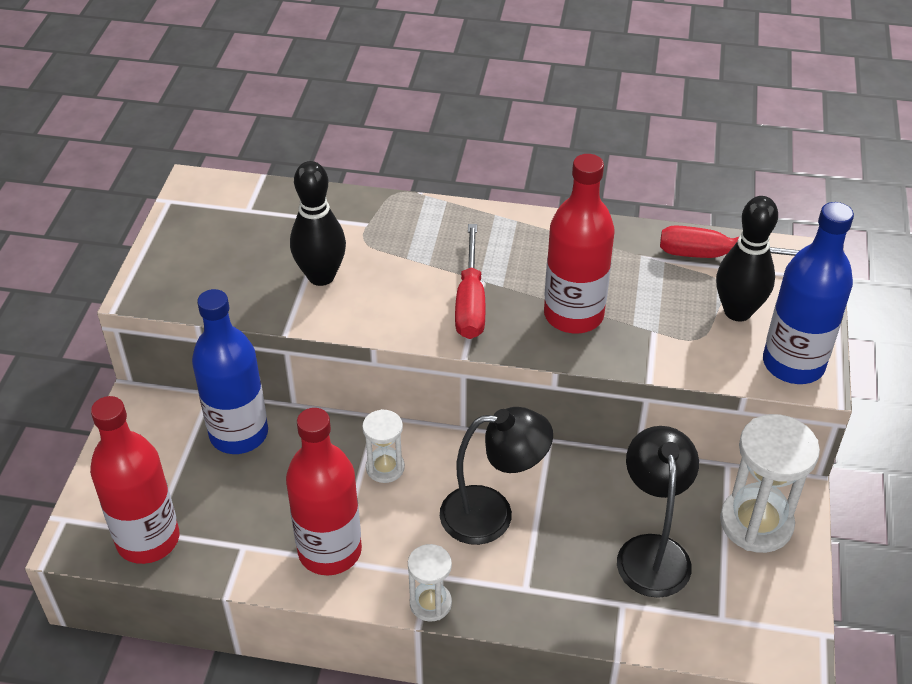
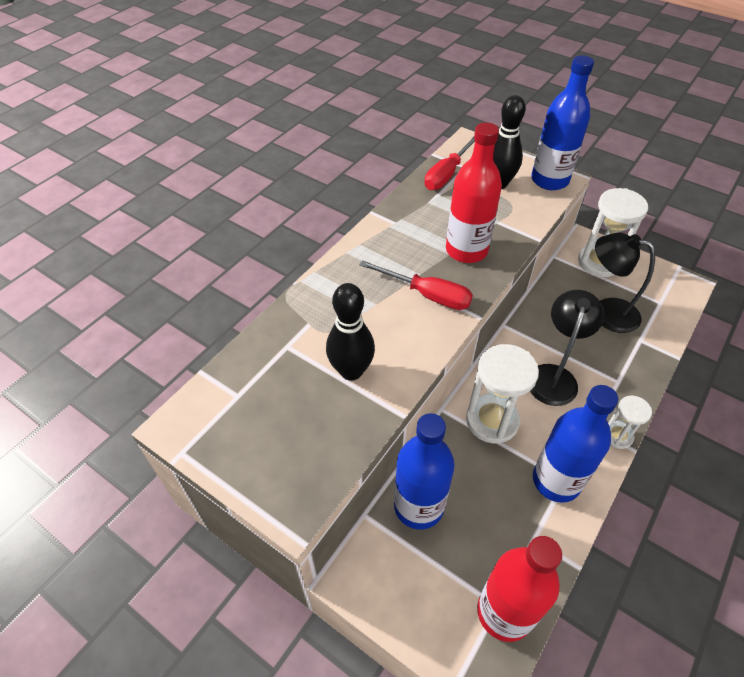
camera: 65 degrees left, 5 degrees up
red bottle [286,408,362,576] -> blue bottle [533,385,618,503]
white hourglass [362,409,405,483] -> white hourglass [466,344,539,444], size x1.81

